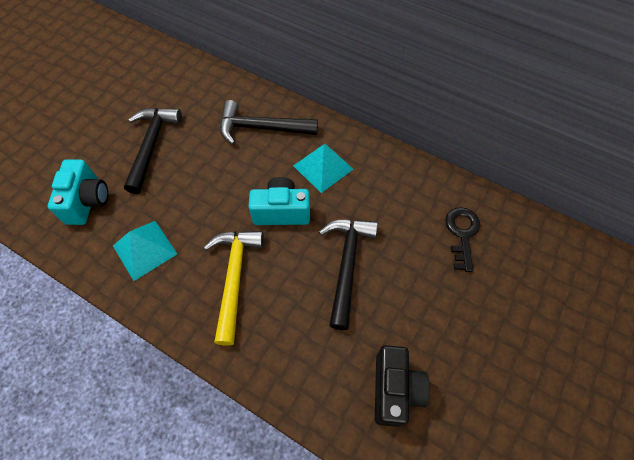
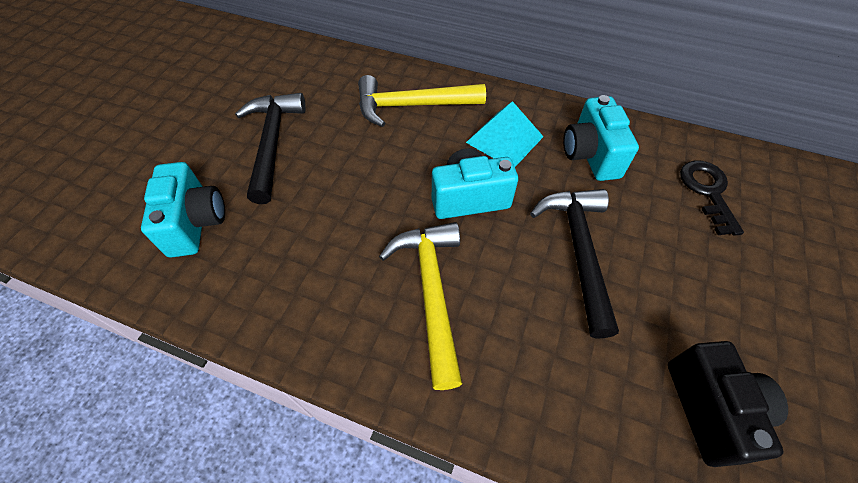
camera: 10 degrees left, 5 degrees down
turquoise pyramid [113,221,177,281] -> none
black hammer [220,100,318,145] -> yellow hammer [358,75,486,127]
none -> turquoise camera [563,95,639,181]

